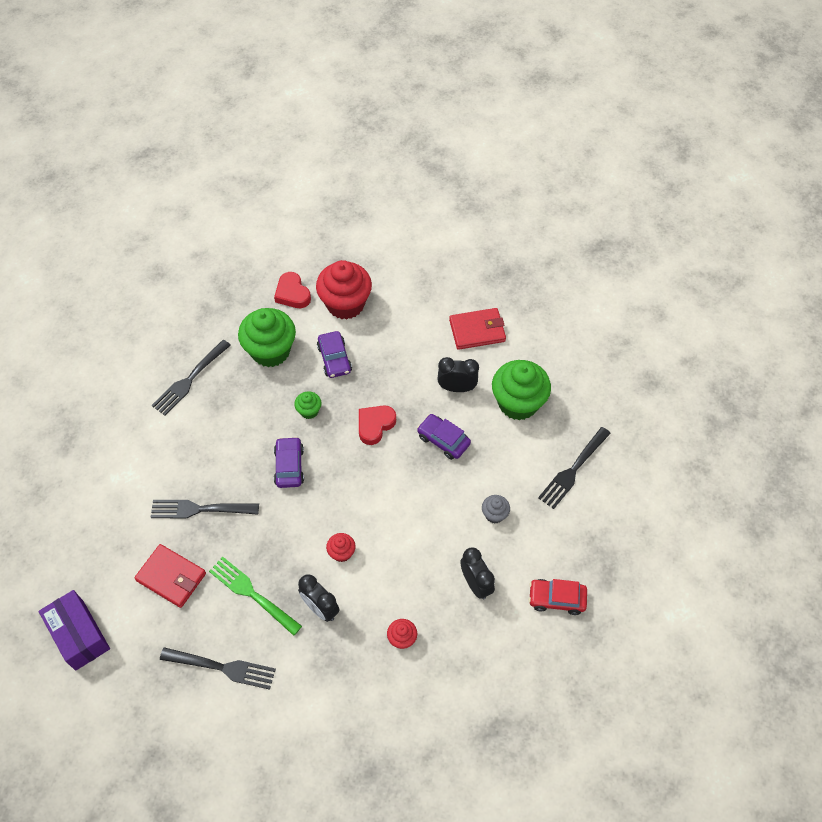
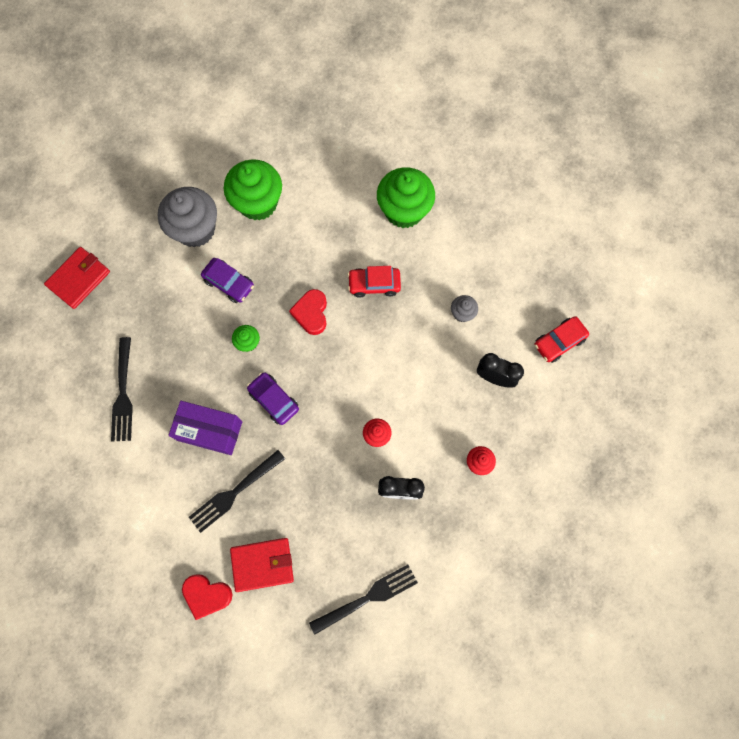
camera: 40 degrees left, 15 degrees up
purple box [39,590,110,671] -> purple box moved to [169,401,242,455]
green fork [209,557,302,636] -> none
green cupcake [238,308,296,367] -> green cupcake moved to [224,159,282,221]
red heart [274,272,311,308] -> red heart moved to [182,574,232,620]
red cupcake [316,260,372,320] -> grey cupcake [158,187,217,247]
purple car [417,414,471,460] -> red car [348,266,401,298]
black clock [438,357,479,392] -> none
red wallet [449,308,506,350] -> red wallet moved to [44,247,110,309]
black fork [538,427,611,509] -> none

